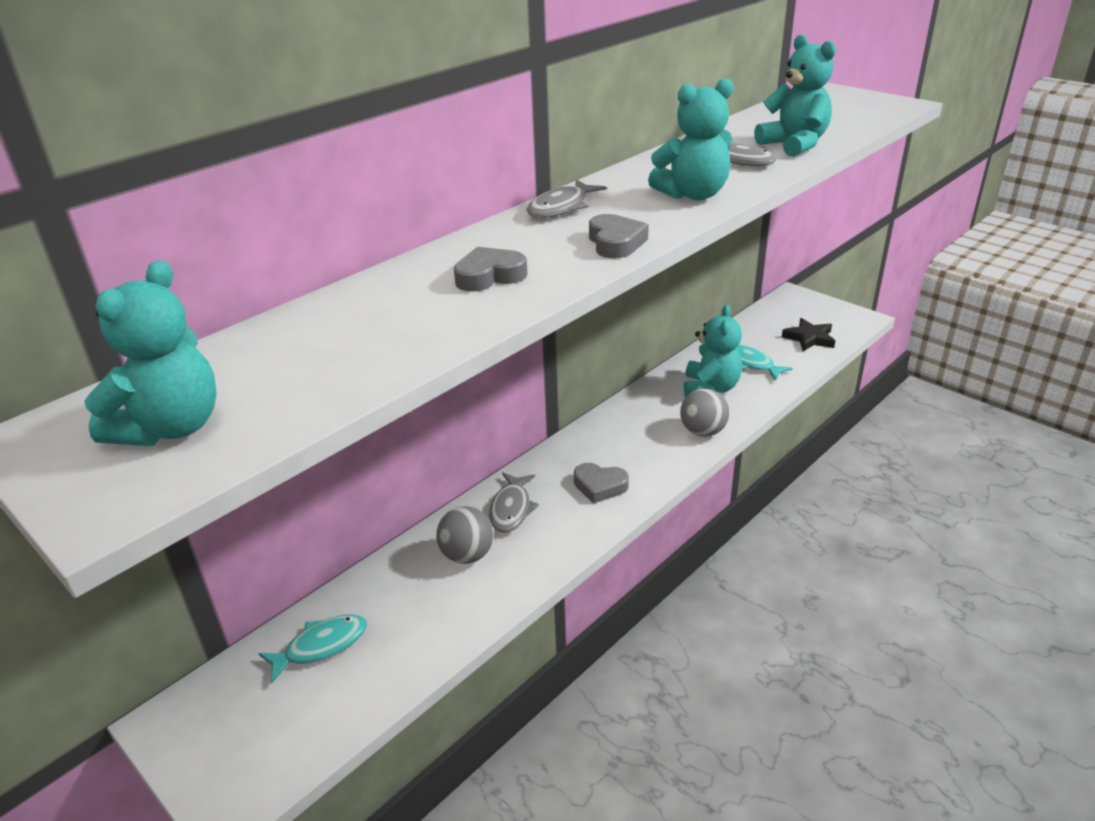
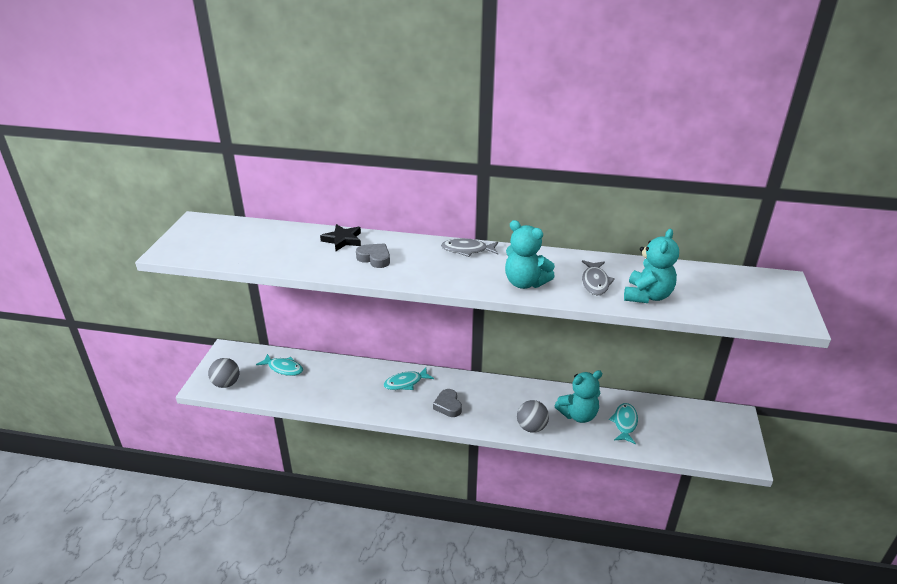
camera: 55 degrees right, 0 degrees up
turquoise teddy bear [84,260,217,446] -> none
grey ball [436,506,494,564] -> grey ball moved to [208,358,239,388]
grey fish [489,473,539,533] -> turquoise fish [384,367,434,390]
grey heart [589,214,649,258] -> none
black star [782,318,835,351] -> black star moved to [320,224,361,251]

